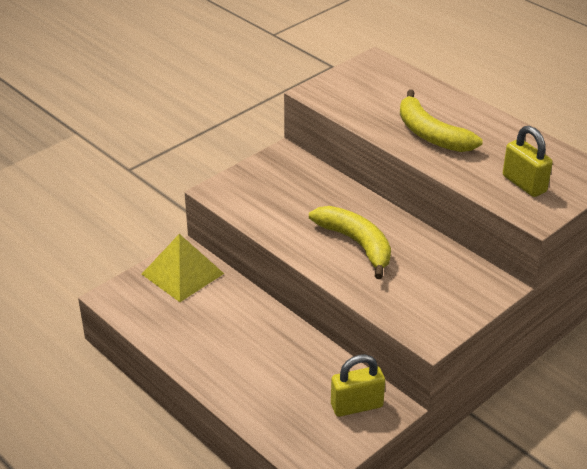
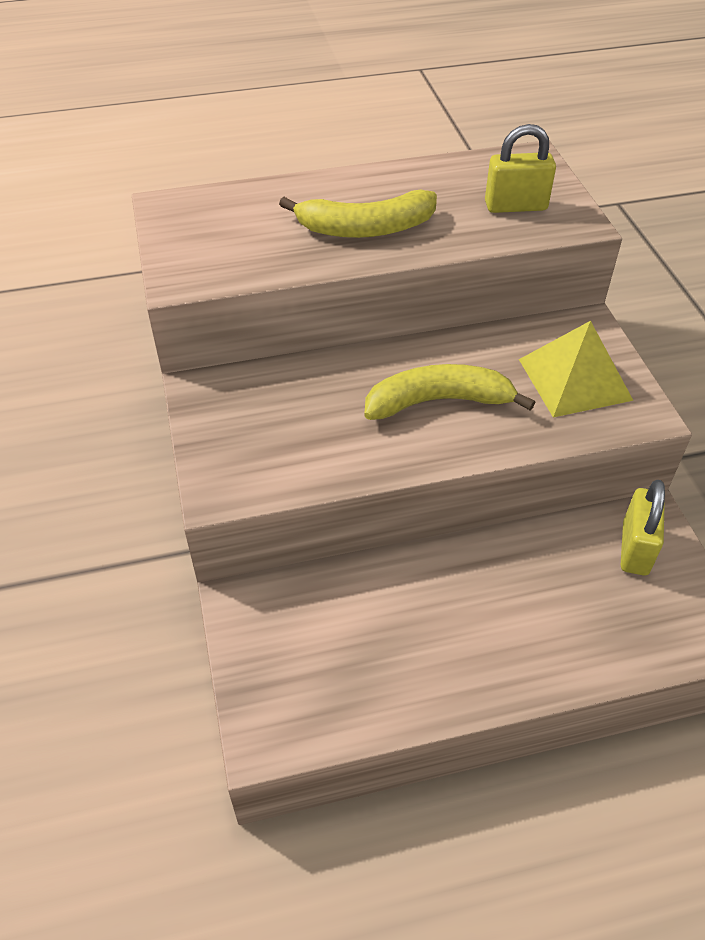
camera: 60 degrees left, 10 degrees up
yellow pyramid [142,234,224,302] -> yellow pyramid moved to [519,321,634,417]

